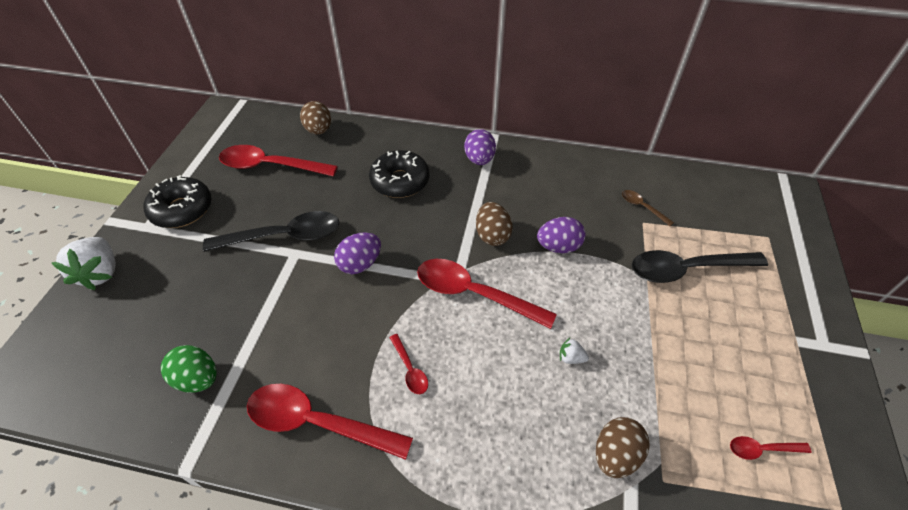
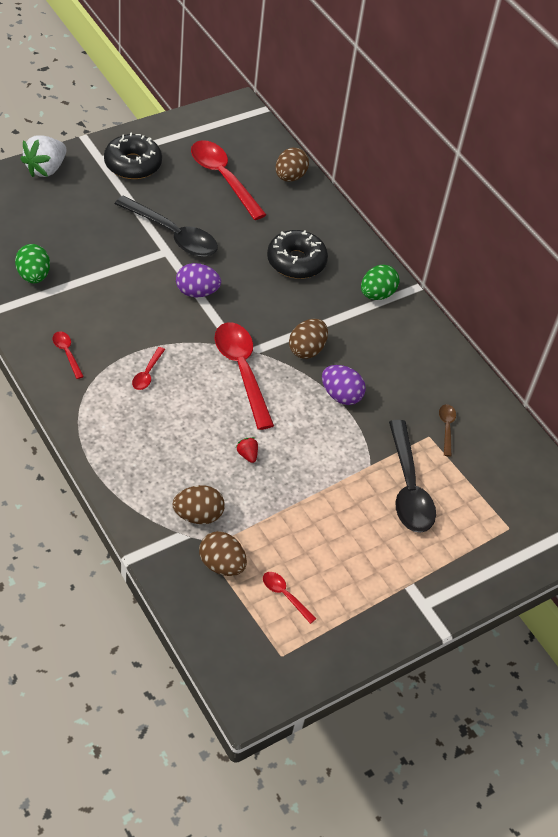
camera: 40 degrees right, 0 degrees up
red spoon [247,384,413,460] -> red spoon [53,331,84,379], size x0.46
purple egg [464,129,496,165] -> green egg [361,265,399,300]
white strawberry [560,338,589,364] -> red strawberry [236,437,258,463]
black spoon [632,250,768,283] -> black spoon turned 135 degrees counterclockwise [389,420,436,533]
none -> brown egg [199,531,247,576]

